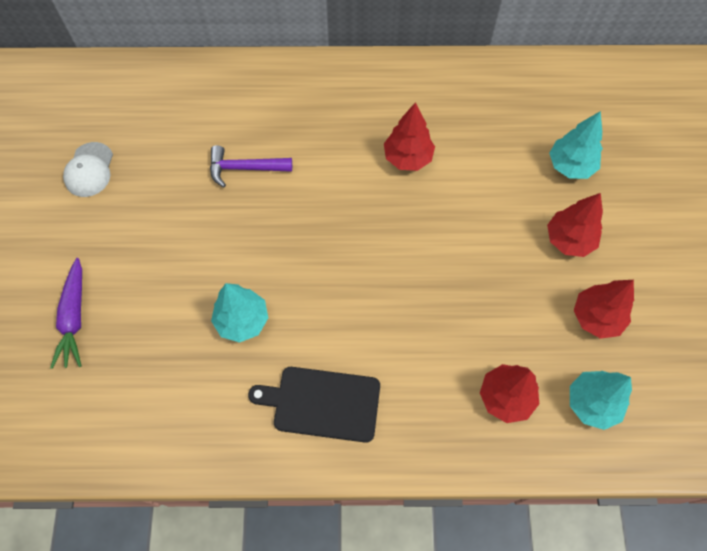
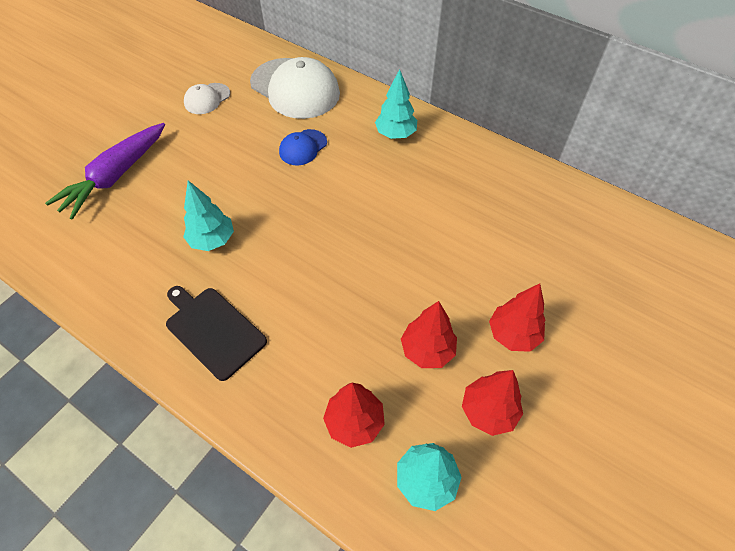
camera: 35 degrees right, 10 degrees down
purple carrot [50,258,82,369] -> purple carrot [45,123,165,220], size x1.50
purple hammer [210,145,292,187] -> blue cap [279,129,327,165]
red tree [384,102,435,171] -> red tree moved to [401,301,457,368]
turquoise tree [549,111,603,179] -> turquoise tree moved to [375,69,417,139]
none -> white cap [250,57,340,119]

